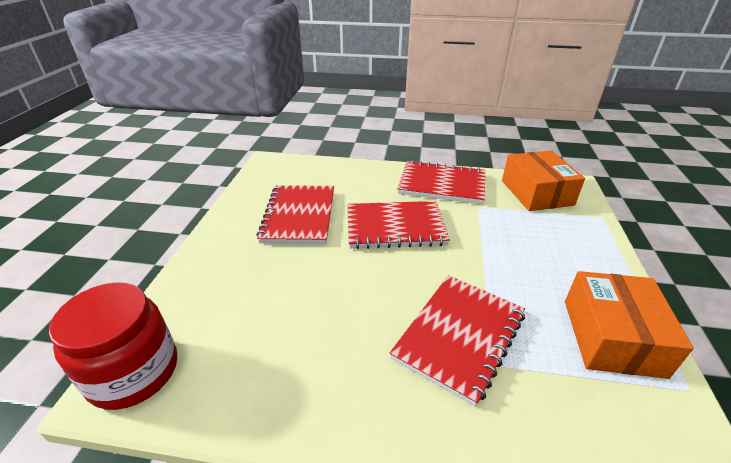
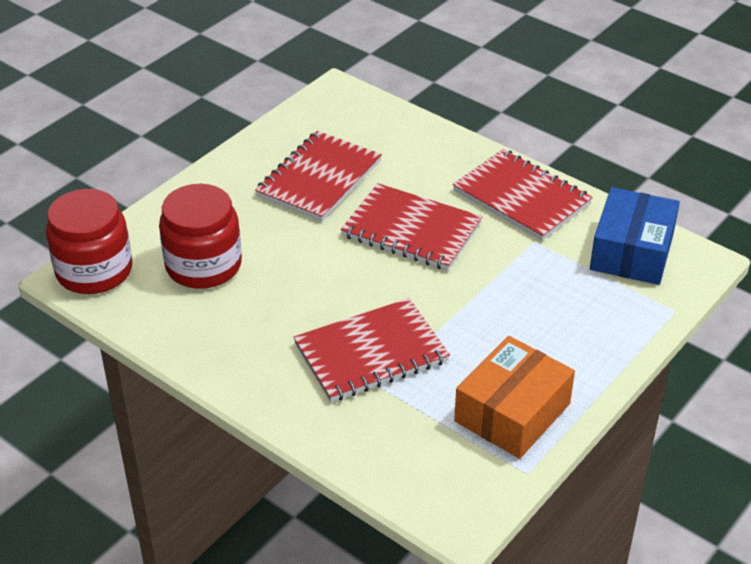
camera: 30 degrees right, 5 degrees up
orange box [502,150,585,211] -> blue box [590,187,680,285]
none -> red jar [159,184,242,289]

